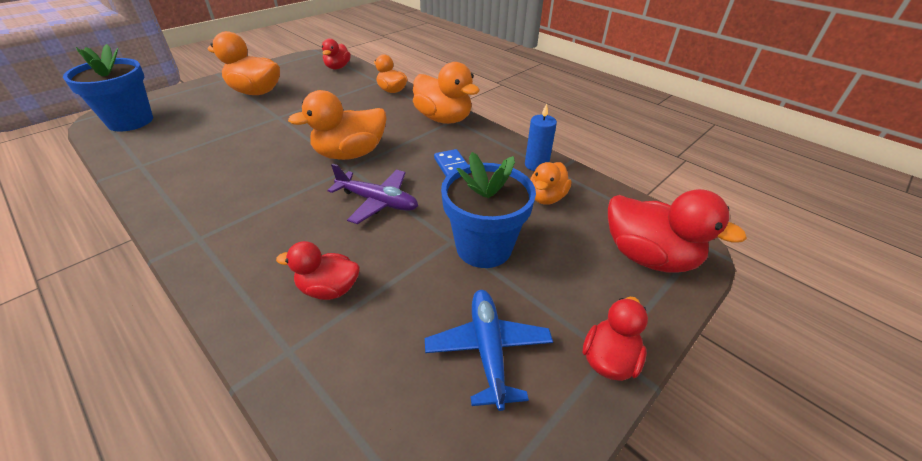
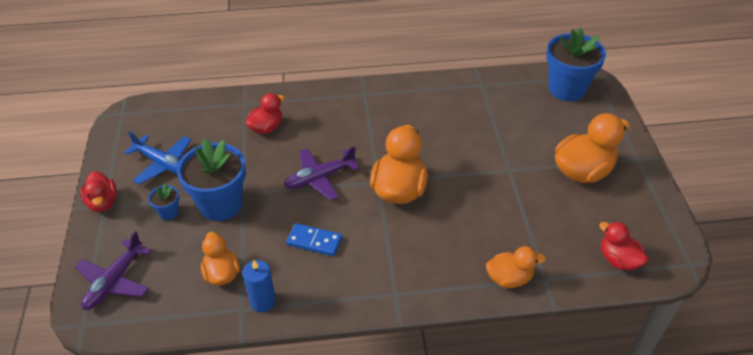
camera: 130 degrees right, 5 degrees up
orange duck [413,62,480,124] -> none
red duck [608,189,747,273] -> purple plane [75,231,152,310]
none -> blue flower pot [148,184,179,220]

